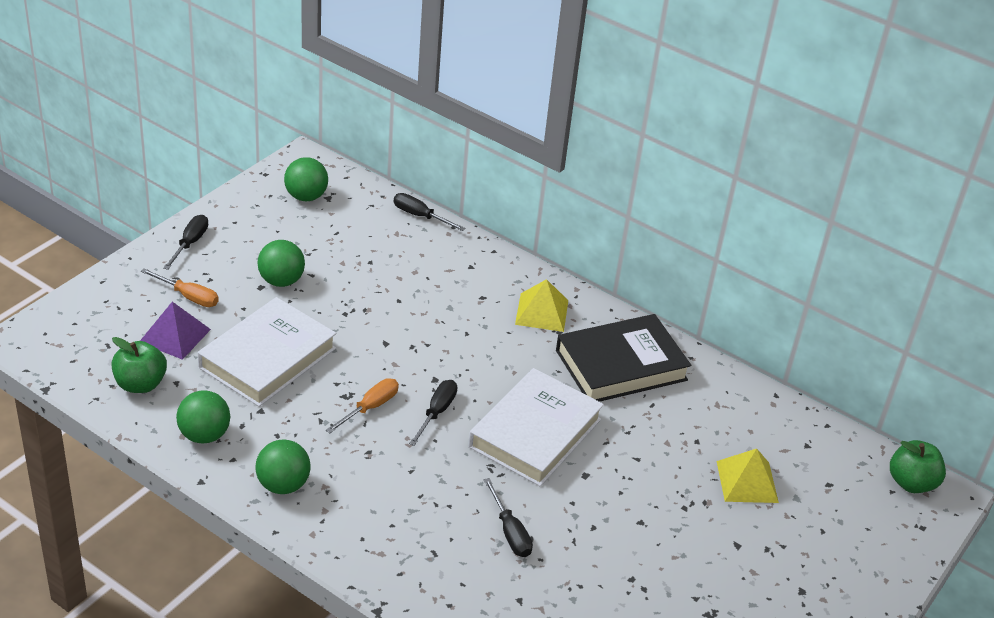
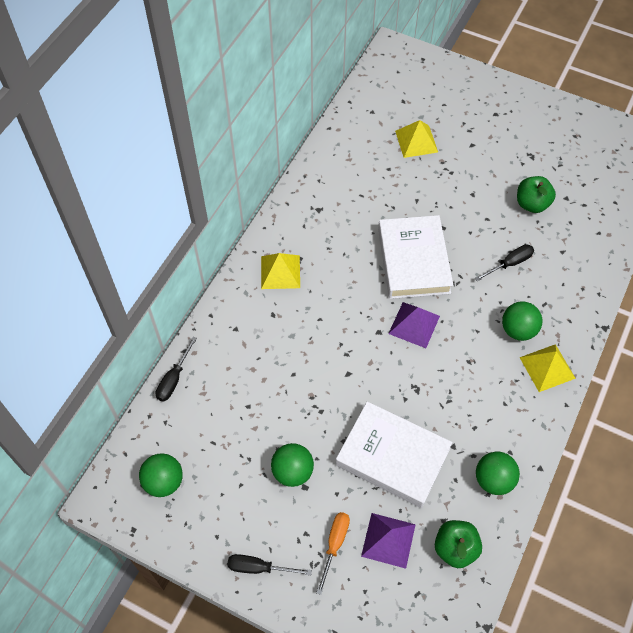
camera: 95 degrees left, 20 degrees up
green ball [256,440,311,494] -> green ball moved to [502,301,543,341]
orange screwdriver [326,378,399,433] -> none
black screwdriver [409,380,457,446] -> purple pyramid [388,302,440,348]
white book [468,368,604,486] -> white book turned 60 degrees clockwise [378,215,453,299]
black book [556,314,691,402] -> none
green apple [890,440,946,493] -> green apple moved to [517,176,556,213]
none -> yellow pyramid [519,344,576,392]

